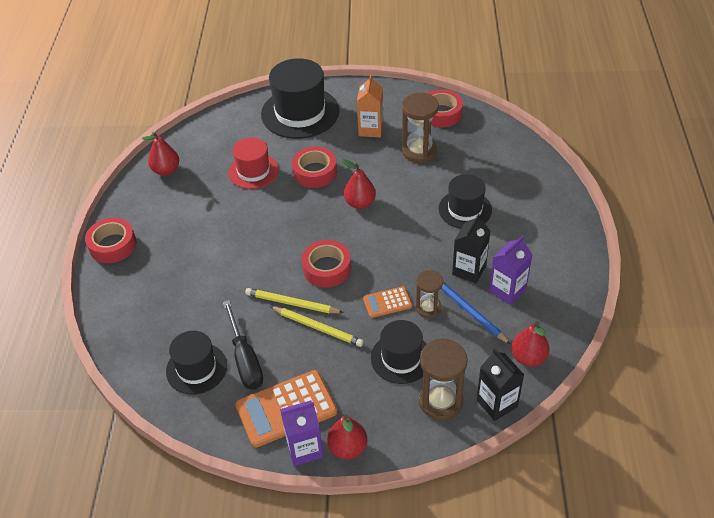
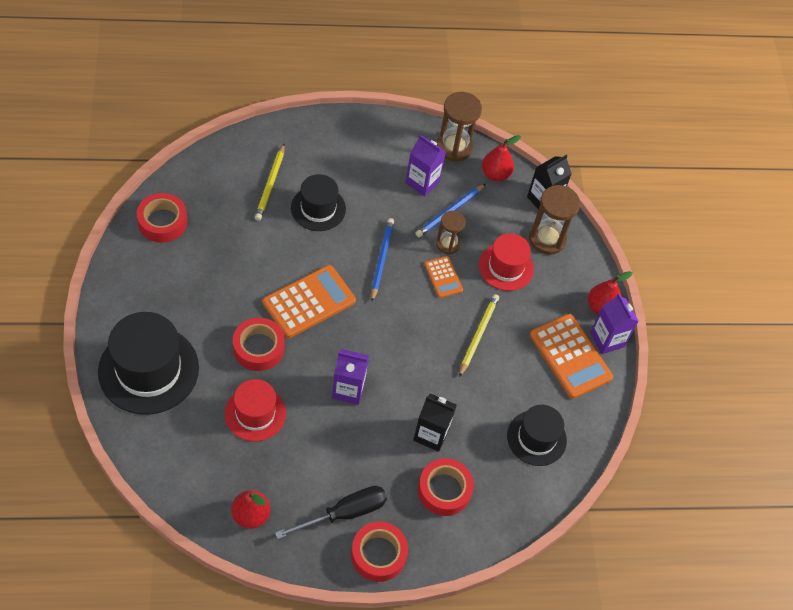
camera: 105 degrees left, 10 degrees up
black screwdriver [223,300,263,390] -> black screwdriver moved to [275,486,387,539]
yellow pencil [245,288,344,313] -> yellow pencil moved to [255,143,285,221]
red tape [302,240,351,288] -> red tape moved to [418,458,474,516]
red pear [342,159,376,209] -> orange calculator [263,265,356,338]
orange carton [357,75,383,137] -> none
black hat [371,320,427,384] -> red hat [479,233,534,291]
brown hourglass [402,93,439,163] -> brown hourglass moved to [437,92,482,162]
black carton [452,214,491,283] -> black carton moved to [413,393,457,452]
none -> purple carton [332,349,369,405]
none -> blue pencil [371,218,394,301]

